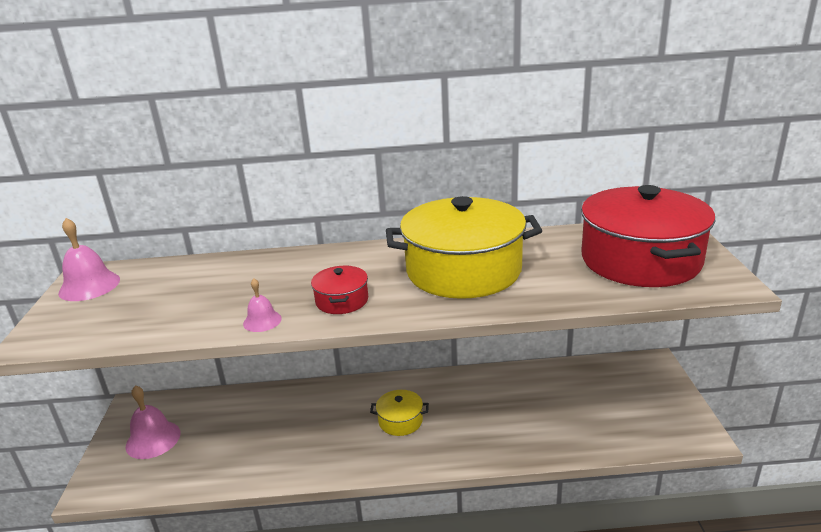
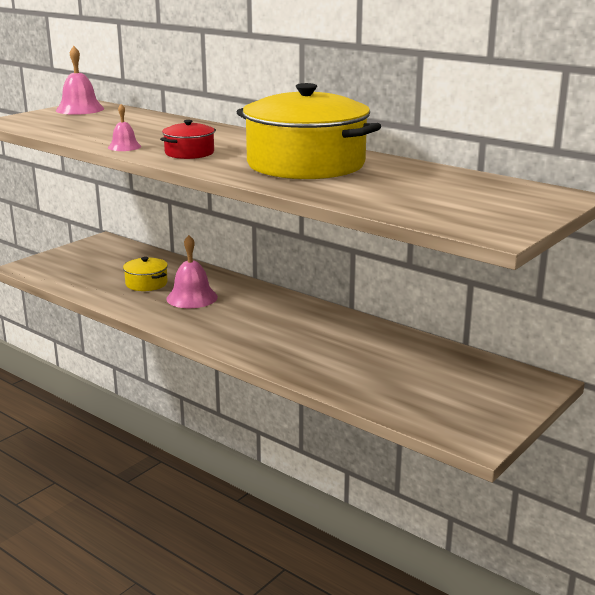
camera: 40 degrees right, 5 degrees down
pink bell [125,385,180,459] -> pink bell moved to [166,235,218,308]
yellow pot [370,390,429,436] -> yellow pot moved to [123,257,168,291]
red pot [581,185,715,287] -> none

